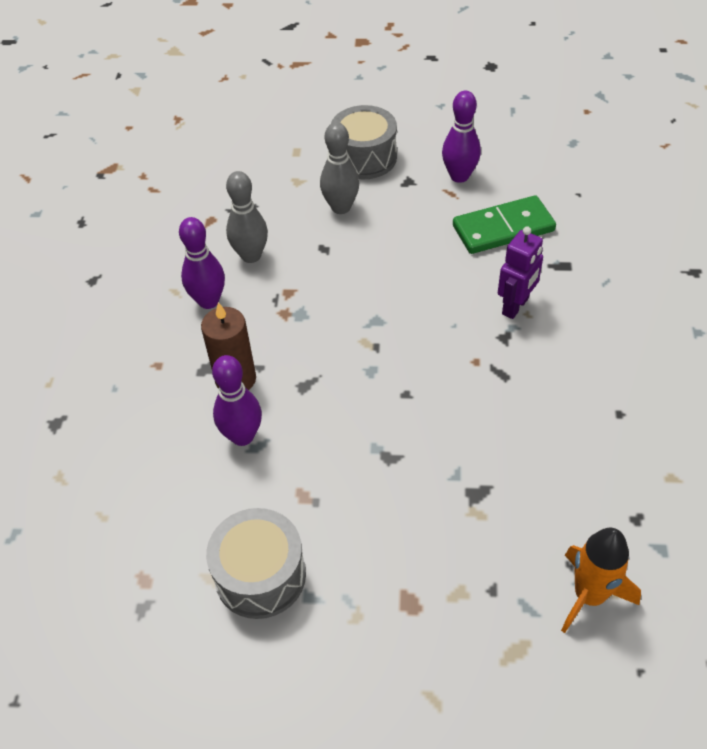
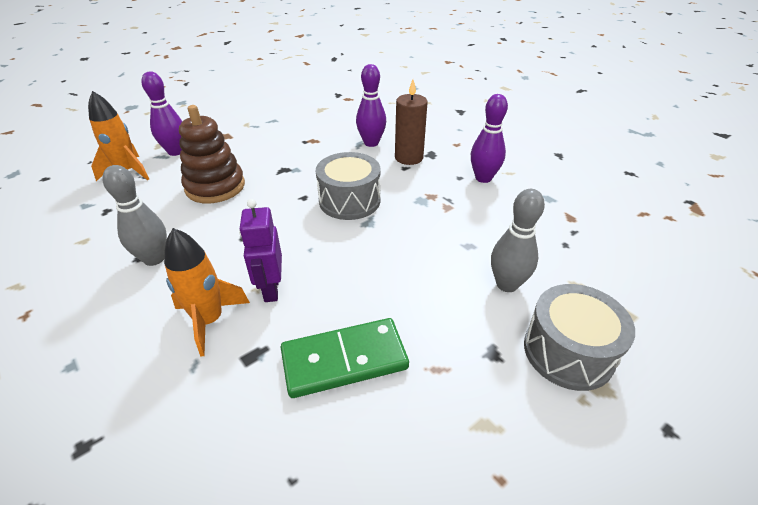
camera: 135 degrees right, 10 degrees down
grey drum [206,508,306,619] -> grey drum moved to [316,152,381,220]
grey bowling pin [226,171,268,263] -> grey bowling pin moved to [102,165,167,266]
purple bowling pin [442,90,481,183] -> purple bowling pin moved to [141,72,182,156]
green domino [453,195,556,254] -> green domino turned 45 degrees clockwise [281,318,409,398]
none -> orange rocket [164,228,250,357]
none -> brown stacking toy [179,105,245,203]

